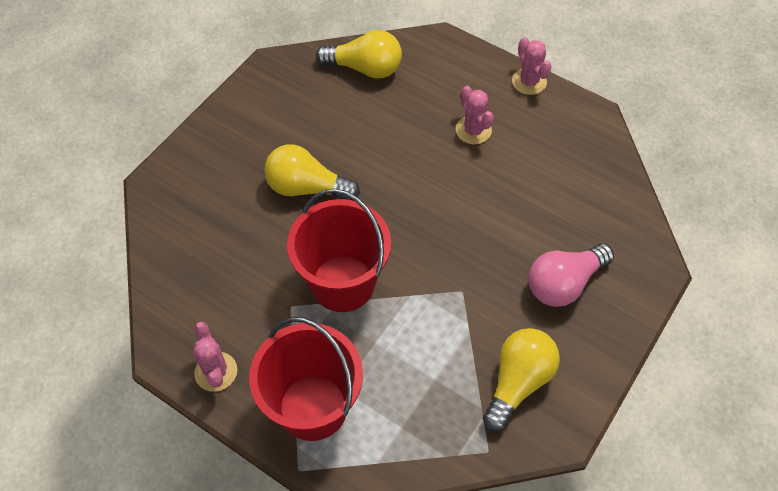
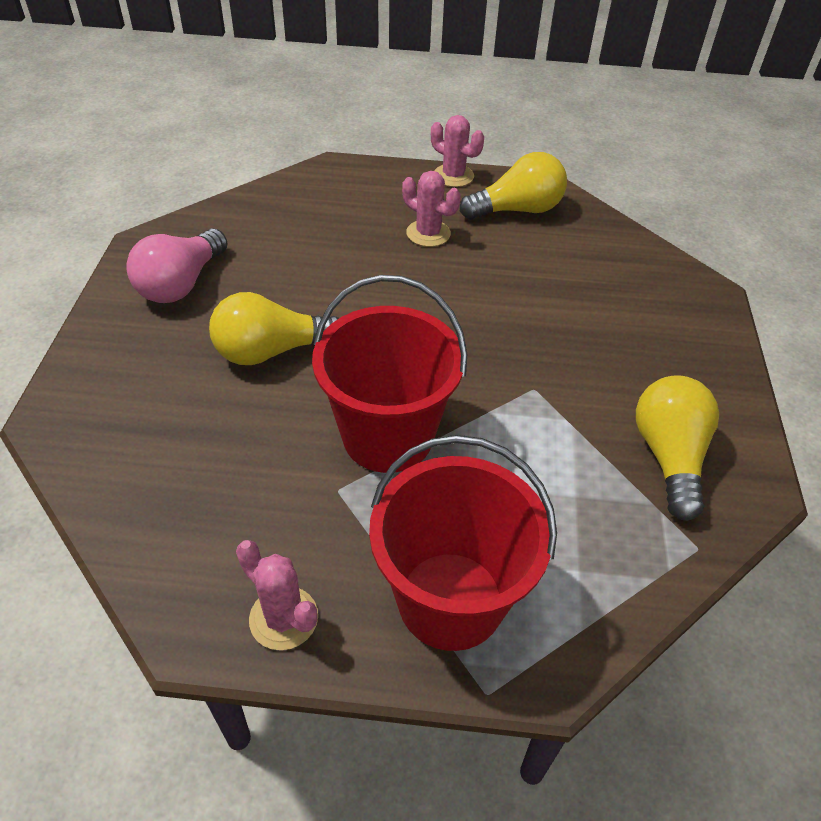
camera: 30 degrees left, 10 degrees down
yellow light bulb [316,30,402,79] -> yellow light bulb moved to [460,152,567,220]
pink light bulb [528,244,614,307] -> pink light bulb moved to [126,229,228,303]

